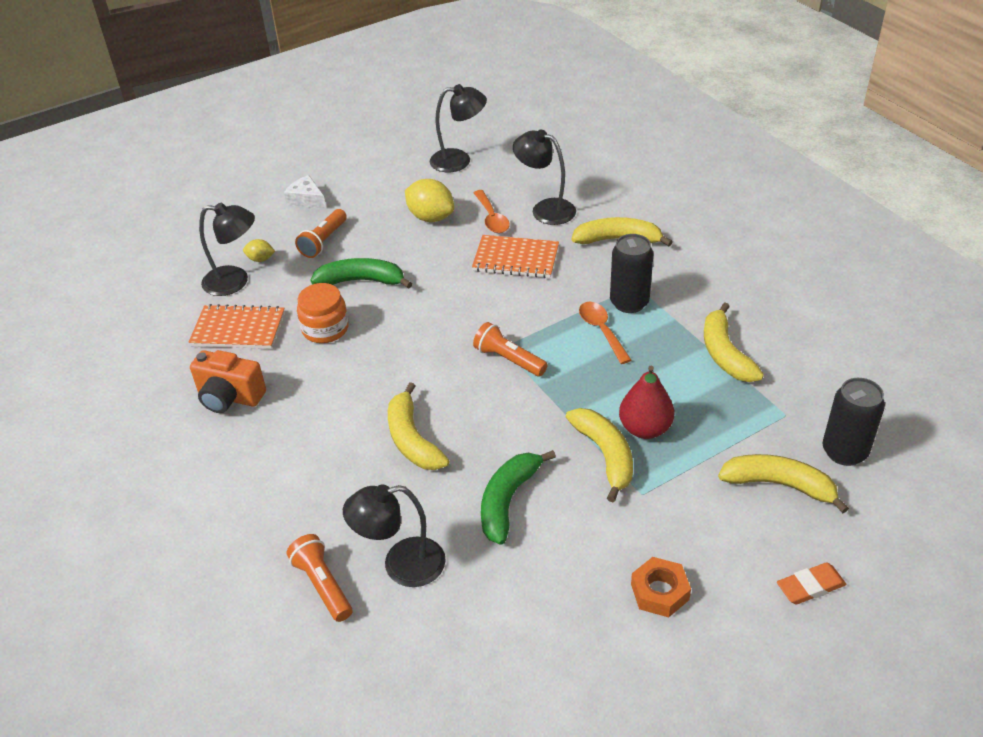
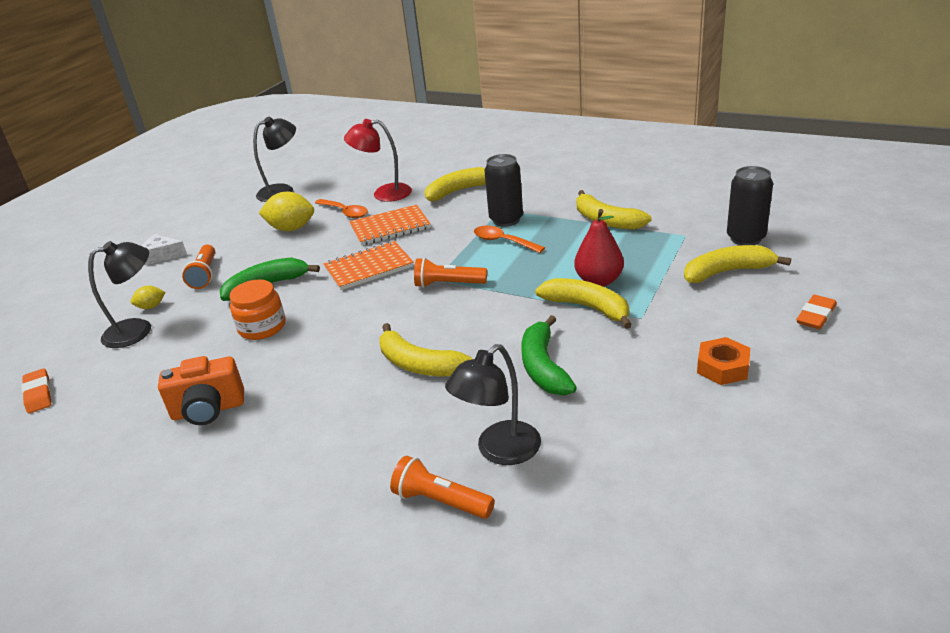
camera: 30 degrees left, 10 degrees down
orange notebook [188,304,285,349] -> orange notebook moved to [324,241,414,290]
black lamp [513,130,576,225] -> red lamp [344,119,412,202]
none -> orange eraser [21,368,52,414]

